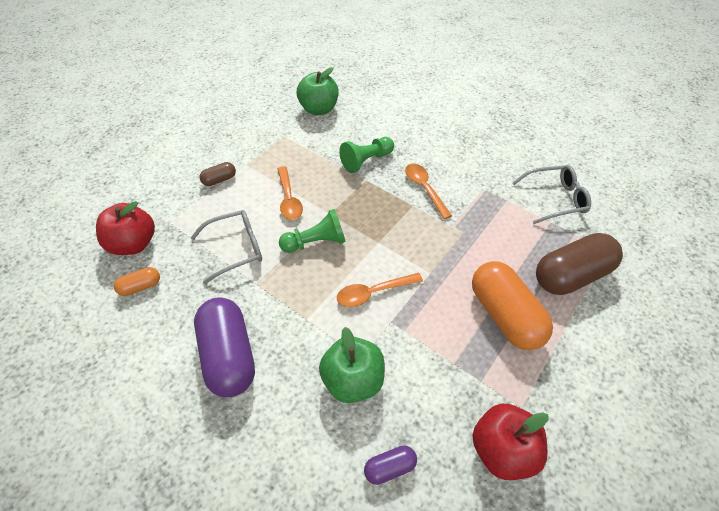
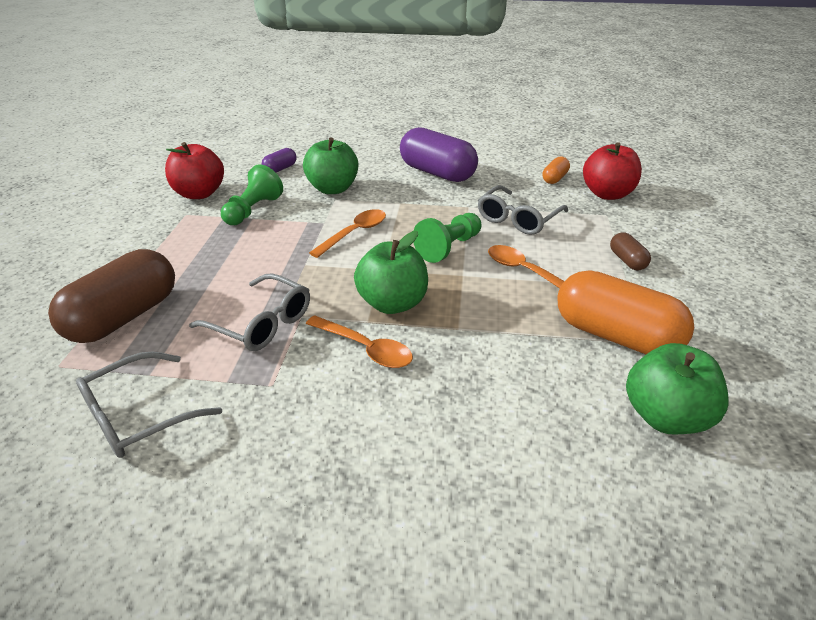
camera: 150 degrees right, 15 degrees down
brown capsule [199,162,236,186] -> brown capsule turned 45 degrees counterclockwise [610,232,651,270]
green pawn [339,137,394,173] -> green pawn moved to [221,164,283,225]
orange capsule [472,261,553,350] -> orange capsule moved to [557,270,694,354]
none -> grey glasses [189,273,310,351]
none -> green apple [354,231,428,314]

